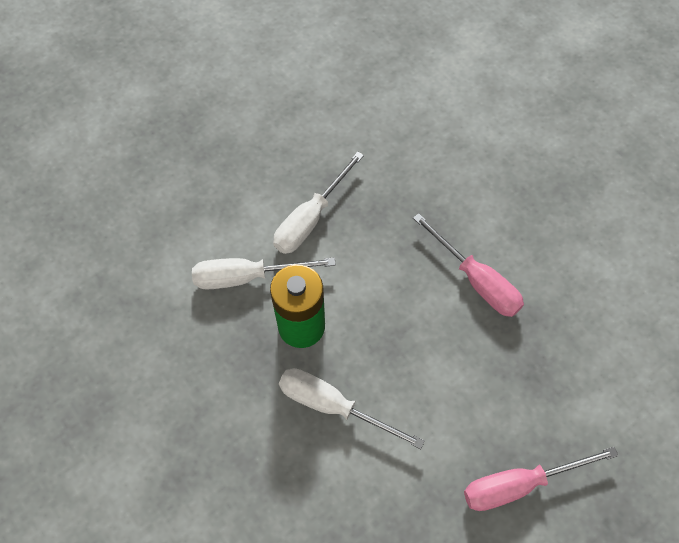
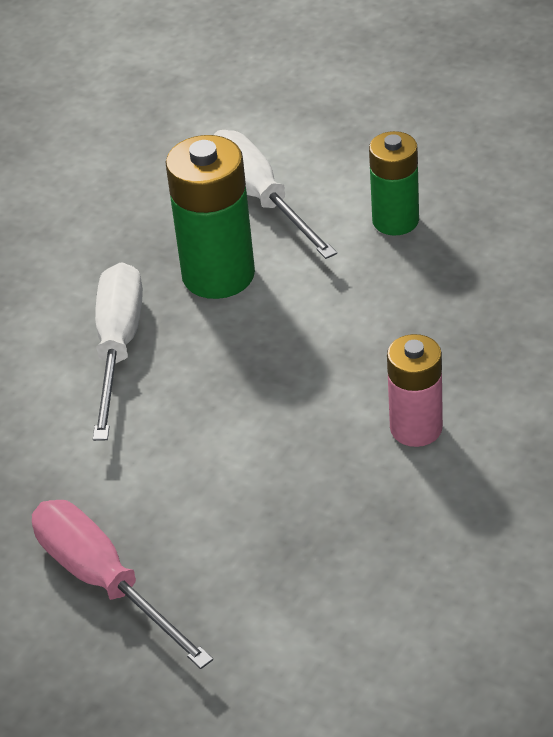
camera: 70 degrees right, 20 degrees down
white screwdriver [273,151,364,254] -> green battery [369,131,419,236]
pink screwdriver [413,213,524,317] -> pink battery [387,334,443,447]

